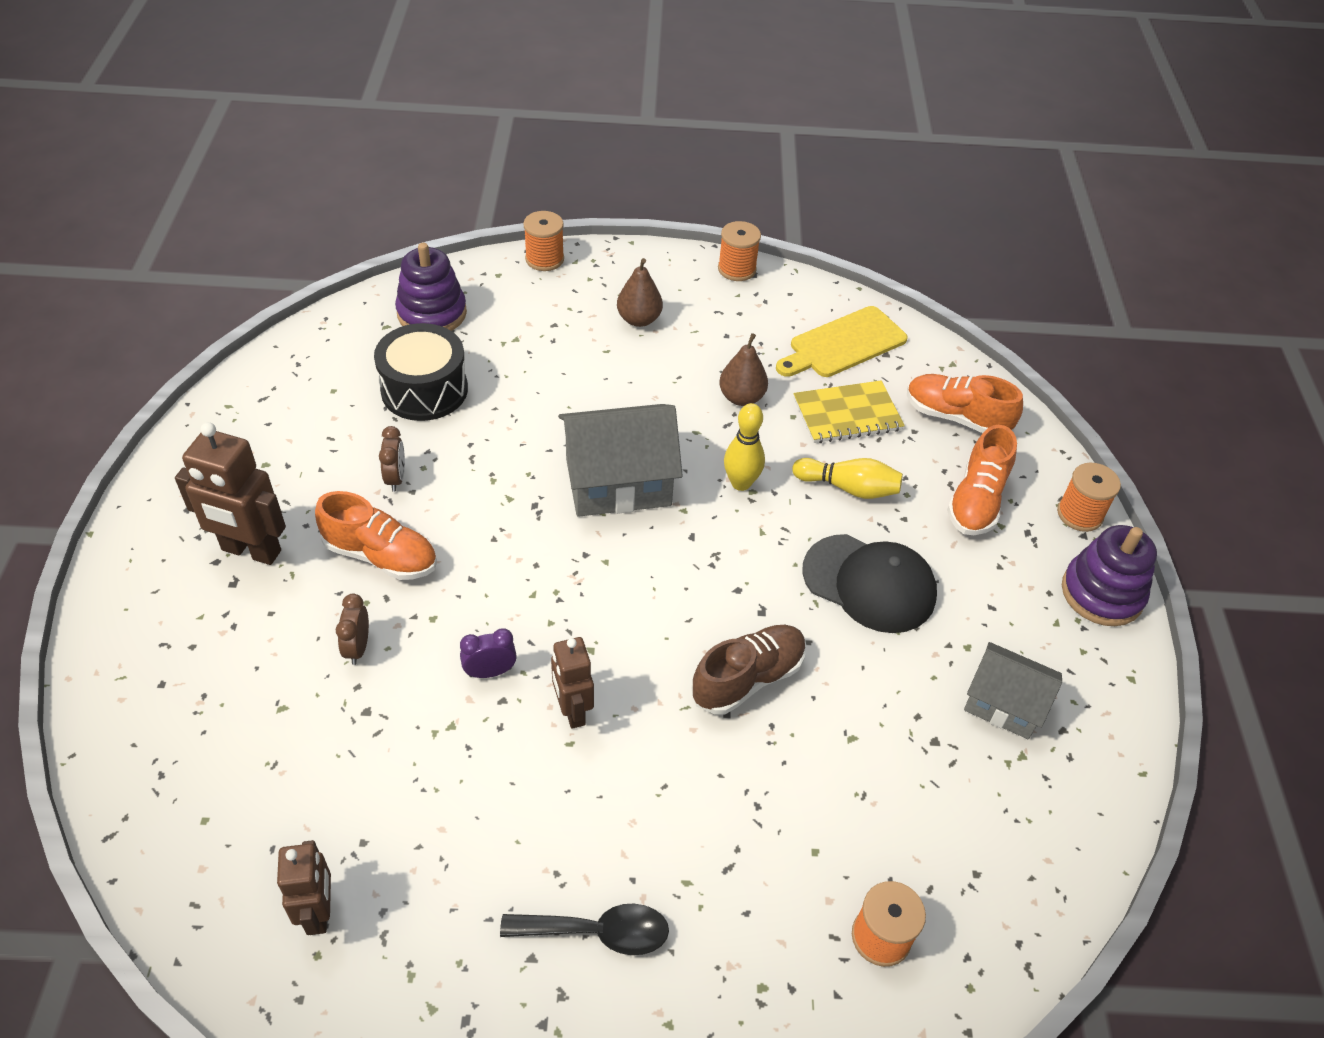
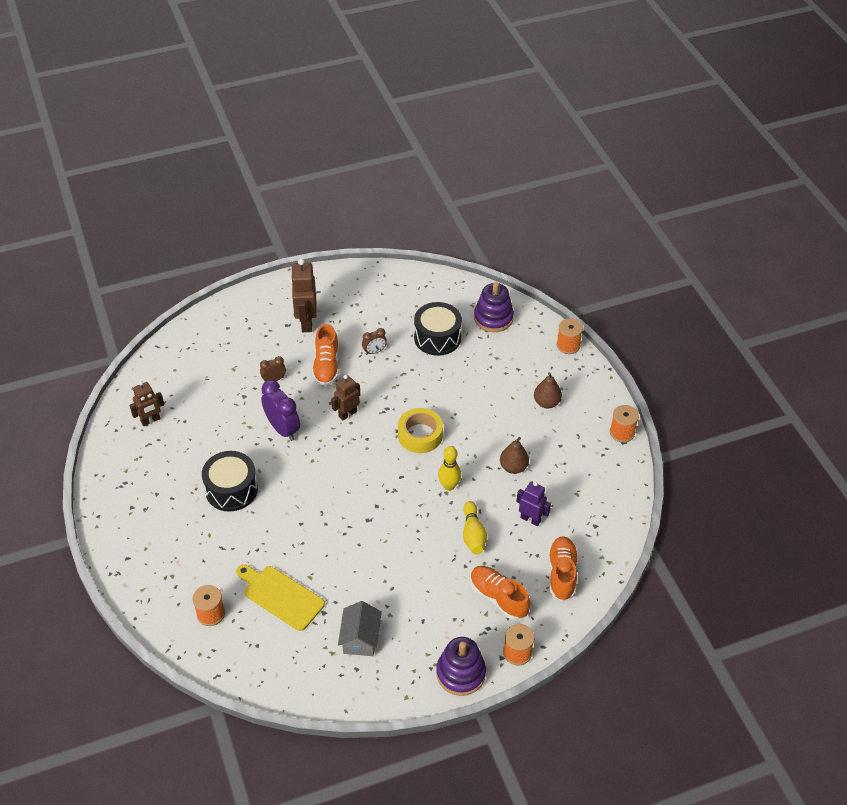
camera: 70 degrees right, 0 degrees up
purple clock [460,628,517,678] -> purple clock [261,380,300,441], size x1.86
black spoon [500,904,669,955] -> none
brown robot [551,637,594,729] -> brown robot moved to [331,375,360,421]
grey house [558,404,683,517] -> yellow tape [398,408,443,453]
brown shoe [691,625,806,714] -> none
yellow cutting board [776,306,908,377] -> yellow cutting board moved to [236,564,325,631]
yellow notebook [793,380,905,443] -> purple robot [516,481,551,526]
black cap [802,534,937,633] -> none
orange shoe [947,425,1017,535] -> orange shoe turned 45 degrees clockwise [470,566,530,620]
none -> black drum [202,451,258,512]

